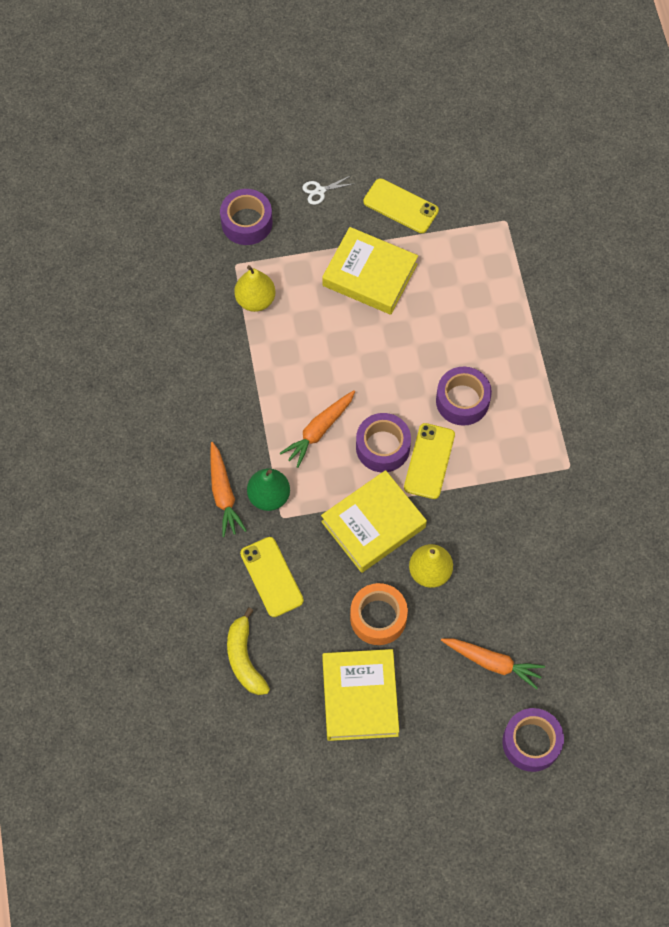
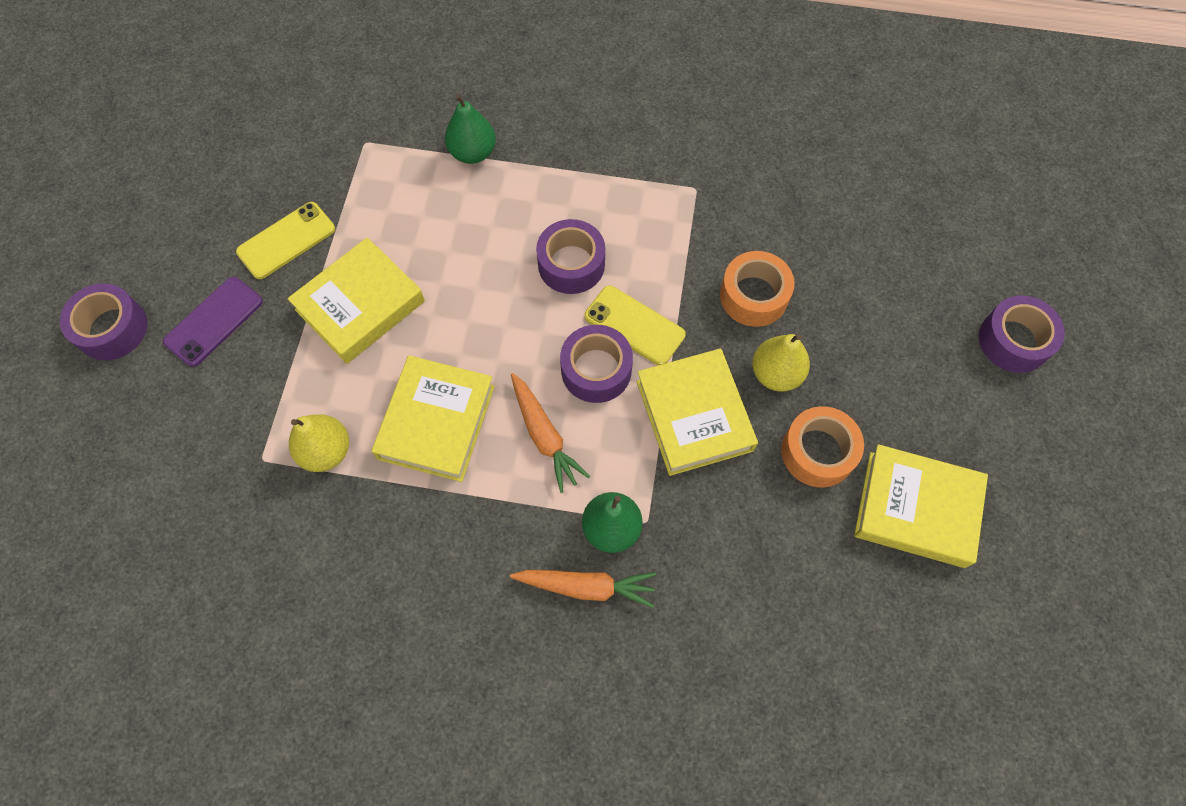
camera: 70 degrees left, 0 degrees up
purple tape [220,189,272,245] -> purple tape moved to [60,283,148,360]
yellow banana [227,607,270,695] -> none
yellow phone [240,537,304,617] -> none
white scissors [302,176,352,205] -> purple phone [163,277,263,367]
orange carrot [441,639,545,689] -> none
none -> yellow book [372,355,495,482]
none -> green pear [445,94,496,164]
none -> orange tape [720,251,794,327]

